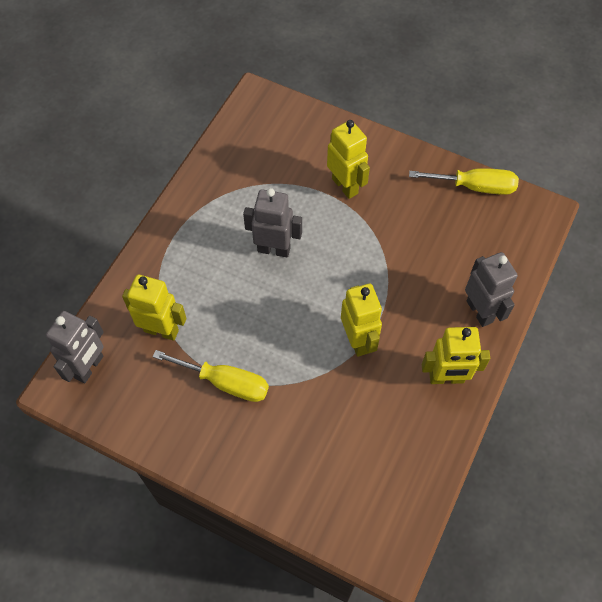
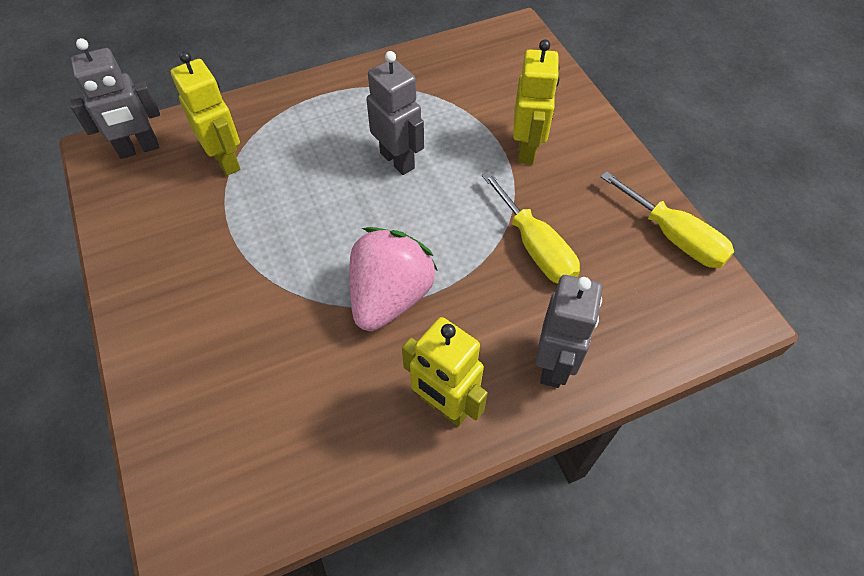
camera: 40 degrees right, 5 degrees down
yellow screwdriver [153,350,269,402] -> yellow screwdriver moved to [482,171,580,284]
yellow robot [341,284,382,357] -> pink strawberry [349,227,438,331]

